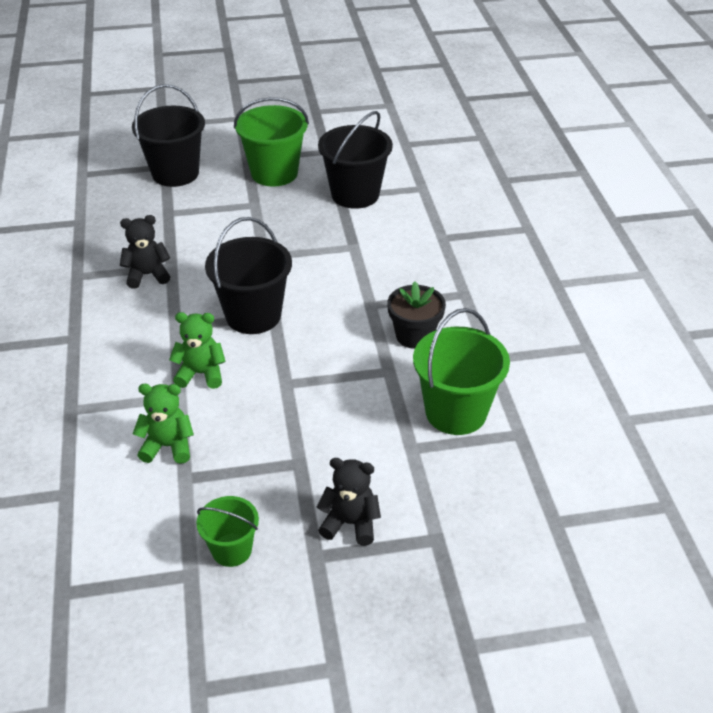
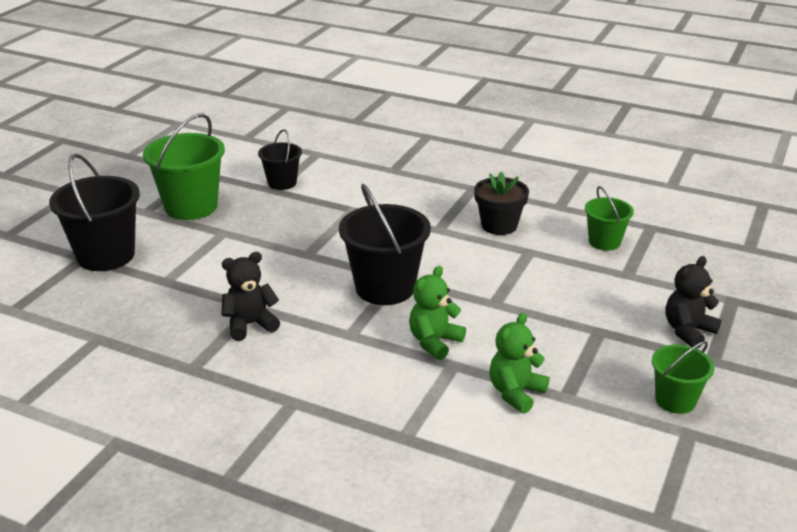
camera: 55 degrees left, 10 degrees down
black teddy bear [120,215,170,289] -> black teddy bear turned 45 degrees clockwise [221,252,280,341]
black bucket [318,111,393,209] -> black bucket [258,129,302,190], size x0.57
green bucket [413,308,510,435] -> green bucket [585,186,634,251], size x0.57

